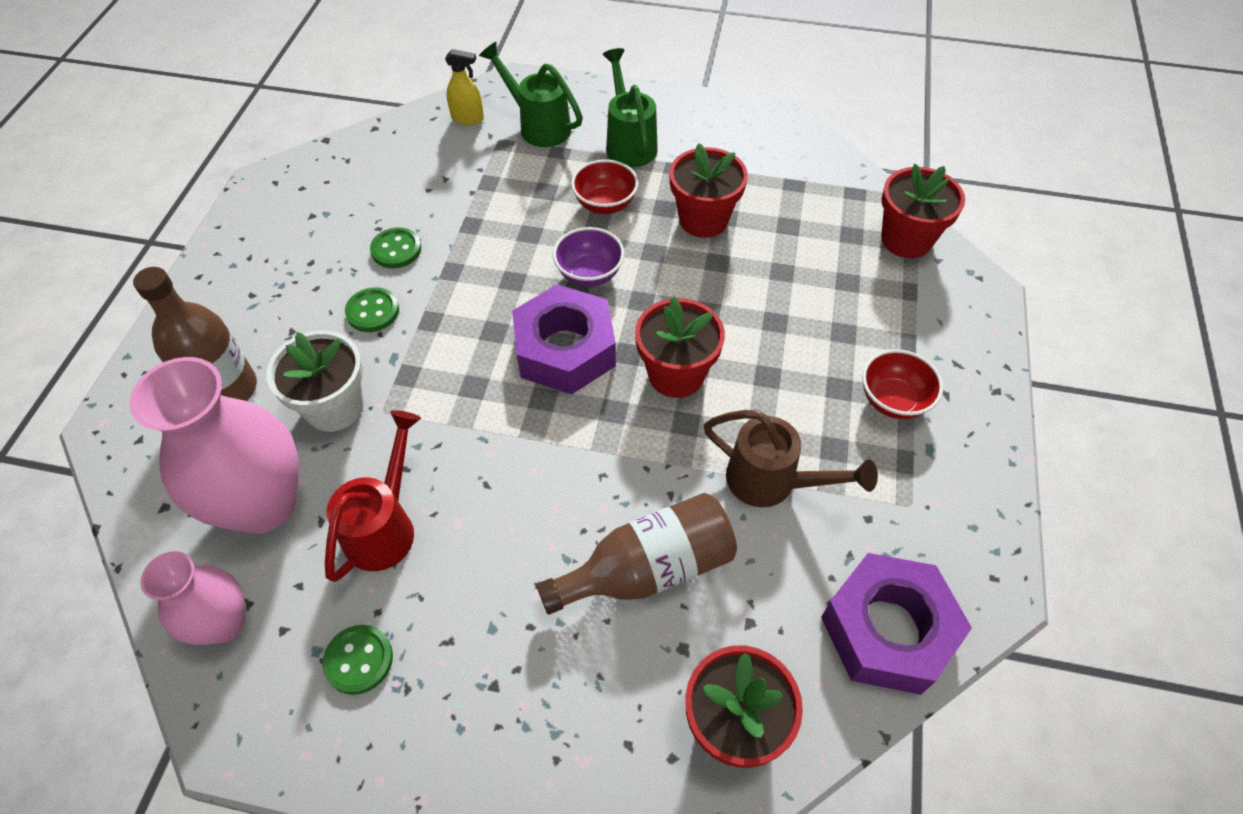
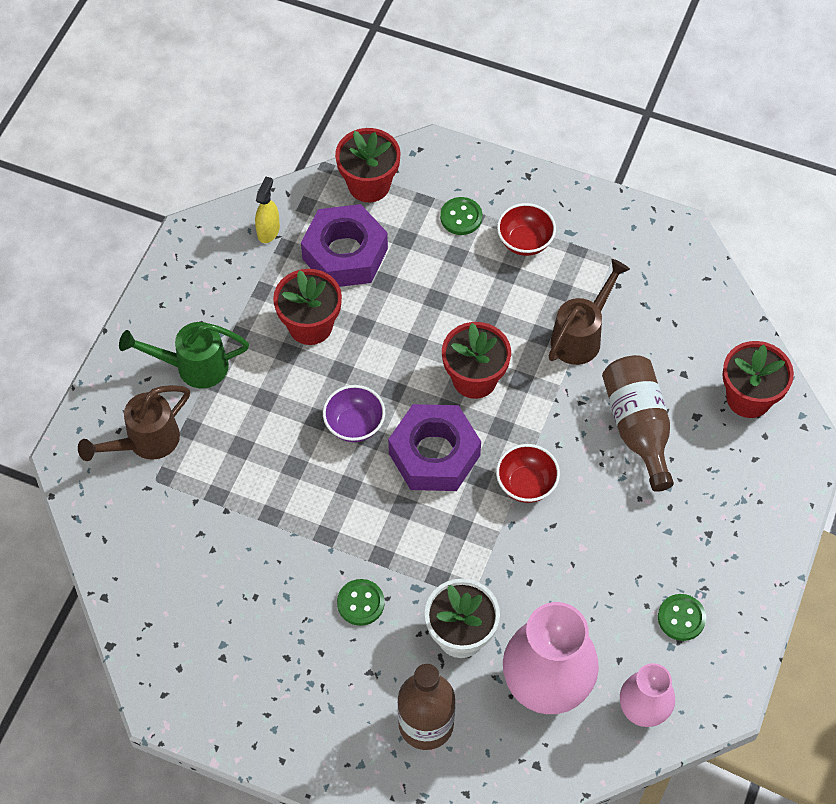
camera: 80 degrees left, 5 degrees up
red watering can [325,410,421,582] -> none
green button [370,227,421,268] -> green button moved to [440,197,482,235]
yellow spray bottle [445,49,484,125] -> yellow spray bottle moved to [255,177,280,243]
green watering can [479,42,583,147] -> brown watering can [78,385,190,461]
red bowl [571,159,638,214] -> red bowl moved to [496,444,560,503]
purple nut [821,553,972,695] -> purple nut moved to [301,204,388,287]

